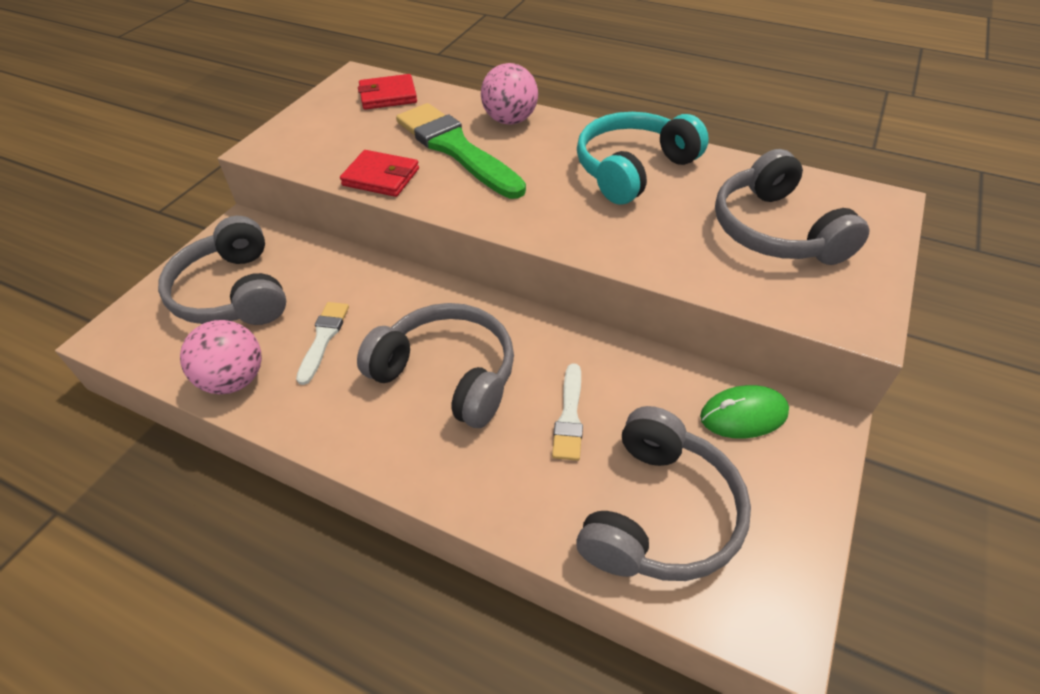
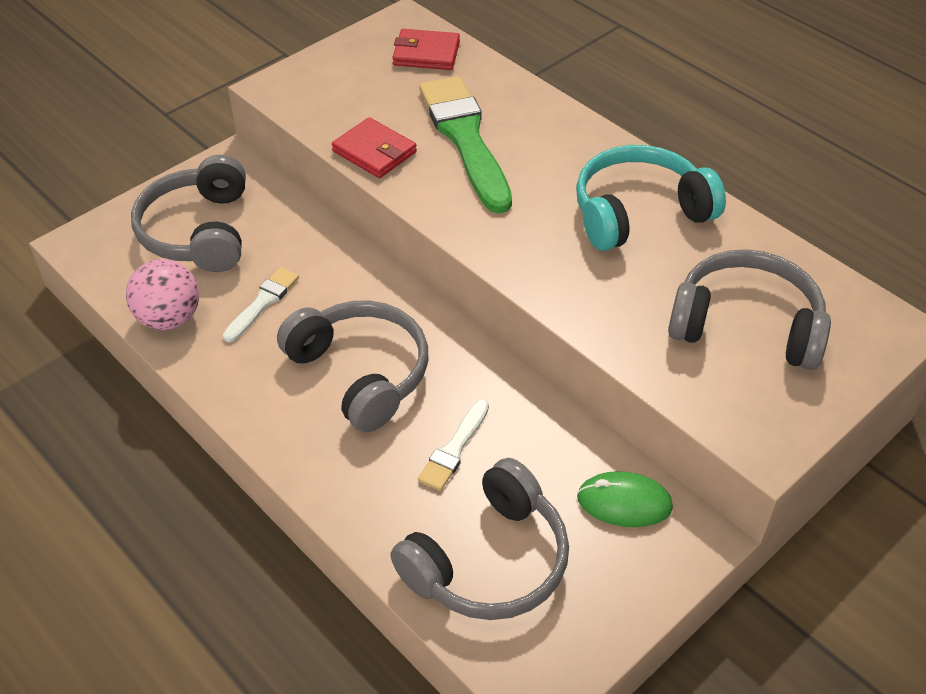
camera: 20 degrees right, 0 degrees up
pink ball [481,63,538,125] -> none
grey headphones [715,149,869,265] -> grey headphones turned 105 degrees clockwise [668,249,831,370]

